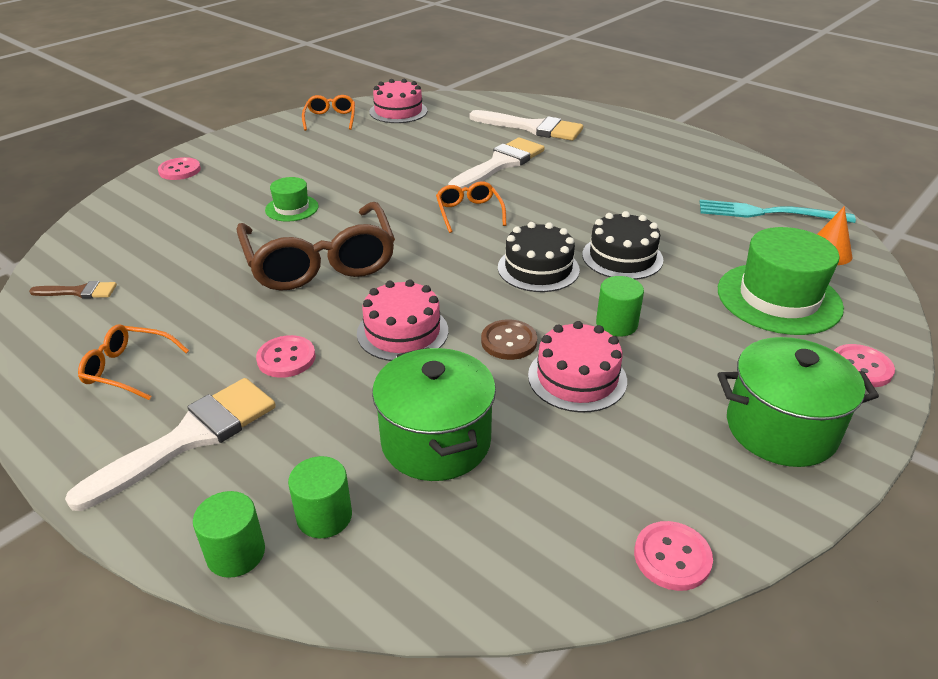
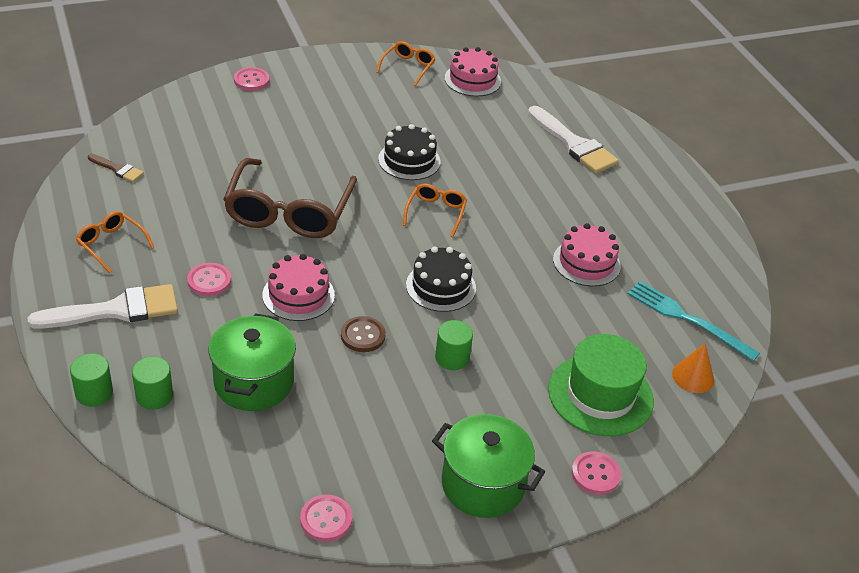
camera: 25 degrees right, 5 degrees up
green hat [265,177,319,222] -> none
white brush [448,138,545,188] -> none
pink cake [528,321,627,412] -> pink cake moved to [553,223,621,286]
black cake [582,211,663,280] -> black cake moved to [378,124,441,180]

